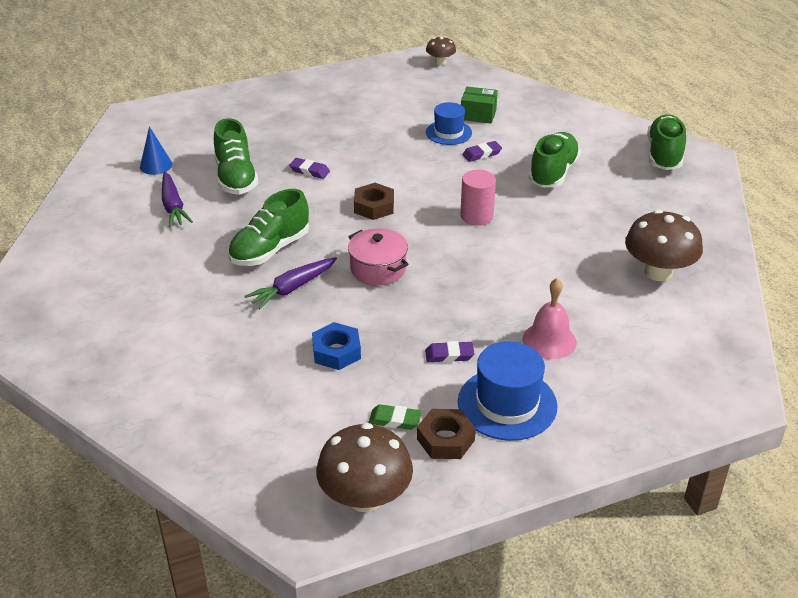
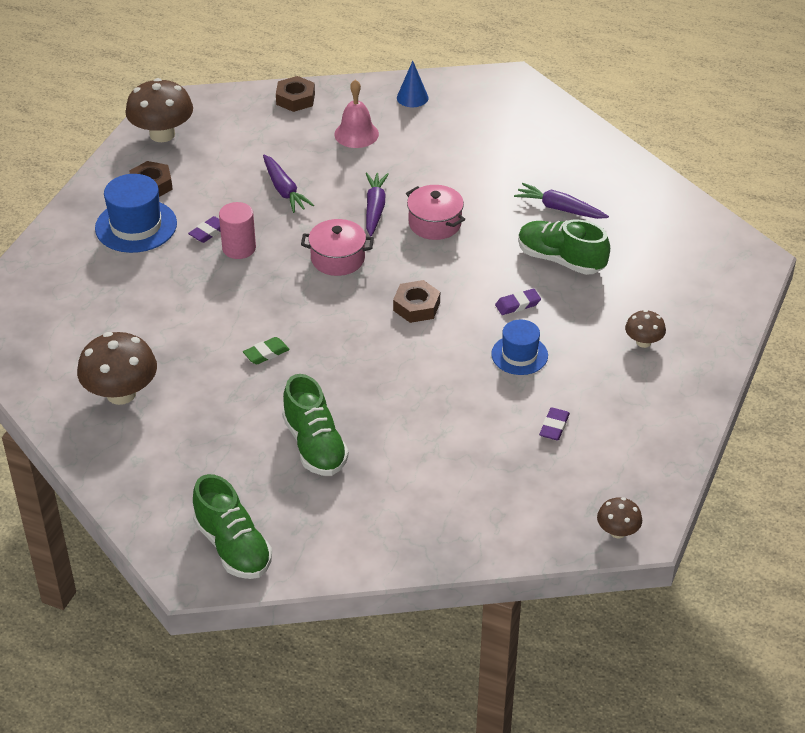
camera: 135 degrees right, 5 degrees up
blue cone [140,126,172,175] -> blue cone moved to [397,61,428,107]
green shoe [228,189,309,266] -> pink pot [406,185,465,240]
blue nut [312,322,361,370] -> purple carrot [263,155,314,213]
green eraser [368,404,422,430] -> green eraser moved to [243,337,290,365]
blue hat [426,102,472,145] -> blue hat moved to [491,319,548,375]
pink cylinder [460,170,496,226] -> pink cylinder moved to [219,202,256,259]
green box [461,87,498,124] -> none
purple eraser [462,141,502,162] -> purple eraser moved to [539,407,570,440]
pink bell [522,278,577,359] -> pink bell moved to [334,80,379,148]
none -> brown nut [276,76,315,112]
none -> brown mushroom [625,310,666,348]

